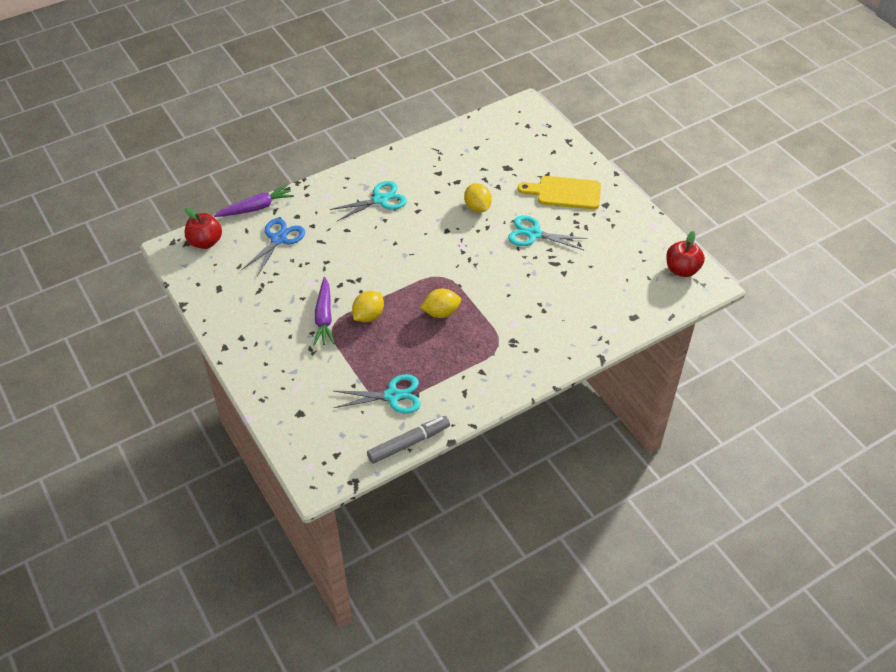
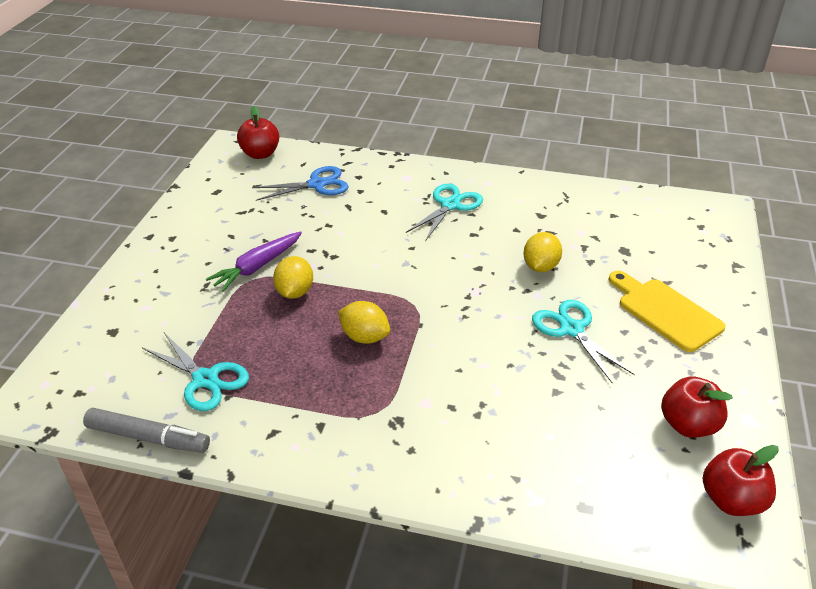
camera: 45 degrees right, 10 degrees down
purple carrot [214,185,294,217] -> none
turquoise scissors [330,181,407,221] -> turquoise scissors turned 75 degrees counterclockwise [406,184,483,241]
yellow lemon [352,291,384,322] -> yellow lemon turned 75 degrees counterclockwise [273,256,313,299]
none -> red apple [661,376,733,438]

